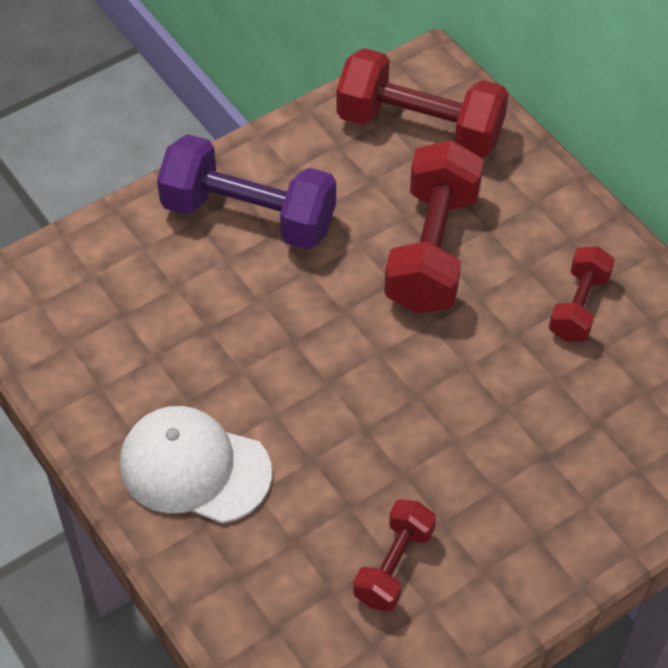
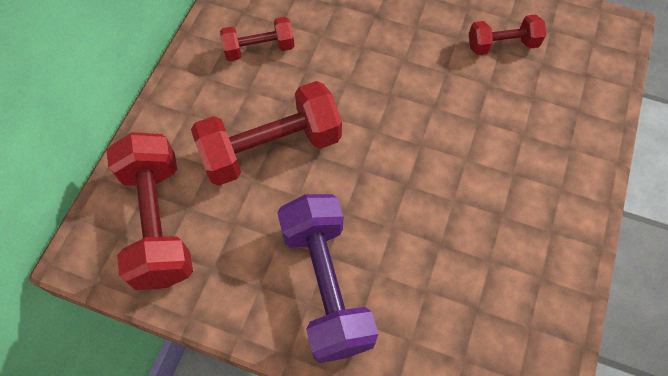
camera: 125 degrees left, 10 degrees up
white cap [120,406,272,523] -> none

